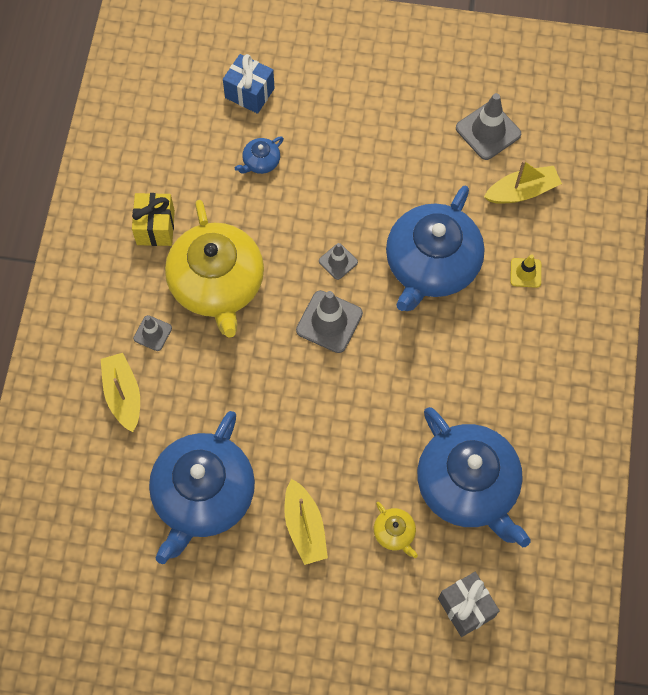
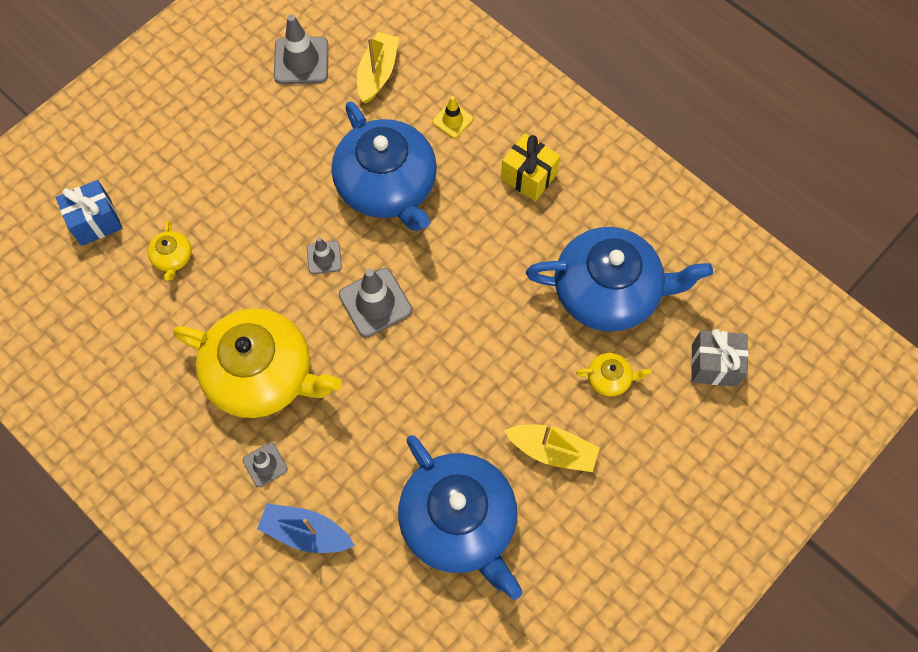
camera: 55 degrees left, 0 degrees up
yellow boat [101,353,140,432] -> blue boat [257,503,355,553]
yellow gift [132,193,175,246] -> yellow gift moved to [501,133,560,201]
blue teapot [235,136,284,174] -> yellow teapot [148,220,192,281]

